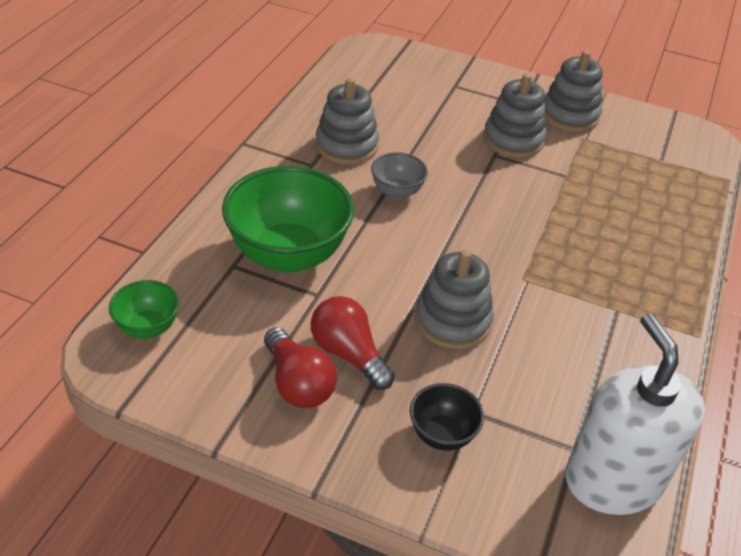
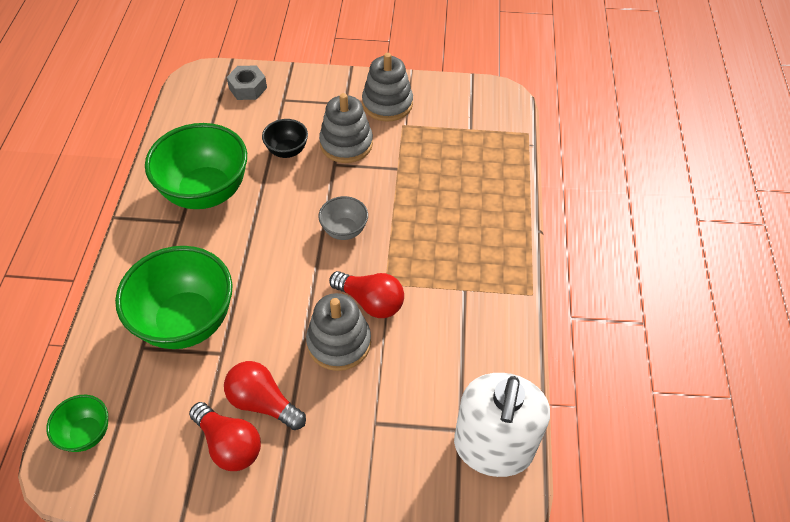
camera: 15 degrees left, 10 degrees up
grey stacking toy [316,77,379,164] -> green bowl [145,123,247,209]
grey bowl [371,152,428,199] -> grey bowl moved to [318,196,368,240]
black bowl [410,383,484,451] -> black bowl moved to [262,119,308,158]
white soap dispenser [565,313,705,515] -> white soap dispenser turned 135 degrees counterclockwise [454,373,550,477]
none -> grey nut [226,65,267,100]
none -> red light bulb [329,271,404,318]

